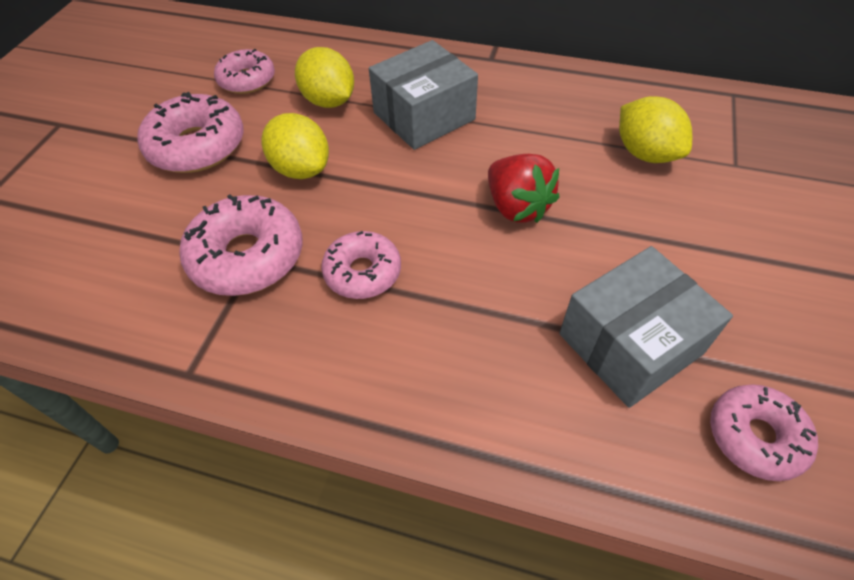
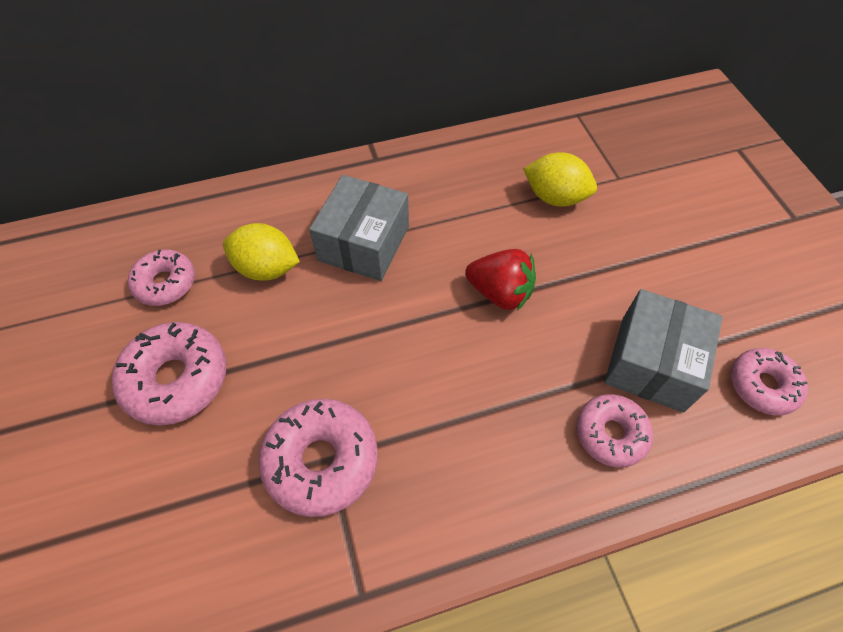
camera: 35 degrees left, 5 degrees up
yellow lemon [261,113,329,179] -> none
pink donut [321,231,401,299] -> pink donut moved to [576,394,653,467]

